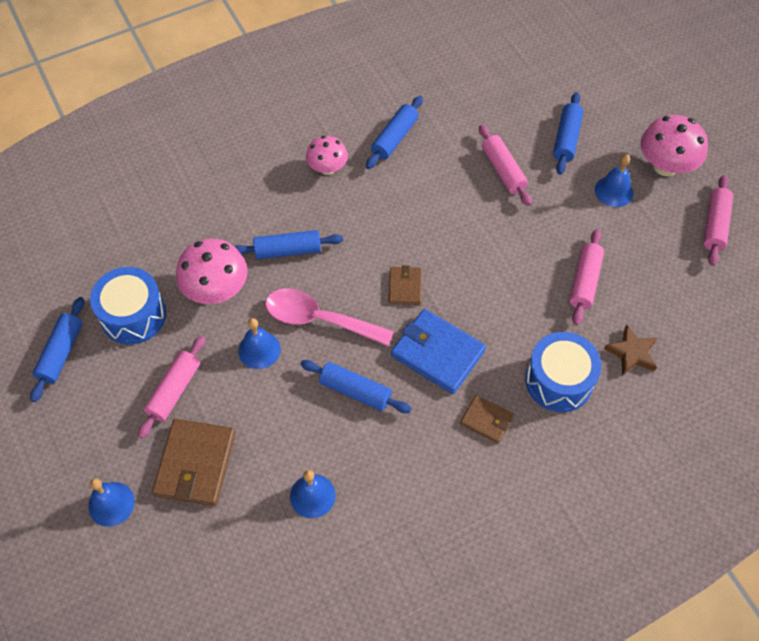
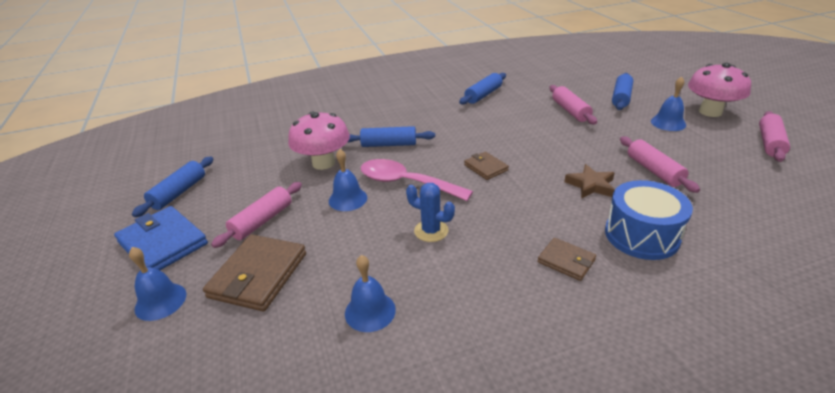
camera: 10 degrees right, 25 degrees down
blue drum [90,267,166,345] -> none
blue rolling pin [301,360,412,413] -> blue cactus [406,183,455,242]
pink mushroom [306,136,348,175] -> none
brown wallet [389,265,422,305] -> brown wallet turned 45 degrees counterclockwise [464,151,509,180]
blue wallet [391,309,486,394] -> blue wallet moved to [114,206,208,270]
pink rolling pin [570,229,604,325] -> pink rolling pin turned 45 degrees counterclockwise [620,136,700,193]
brown star [604,325,657,376] -> brown star moved to [564,164,615,198]

